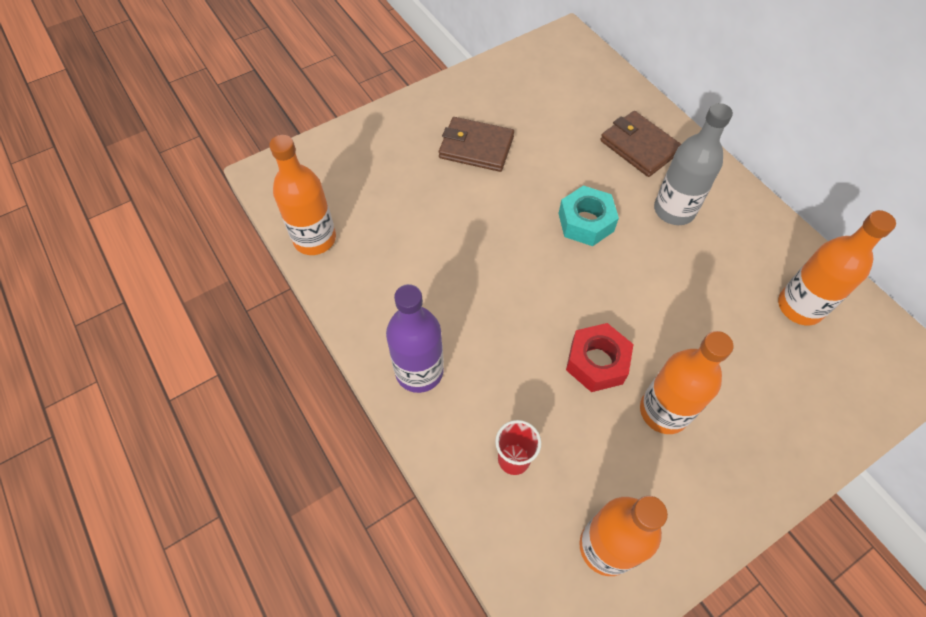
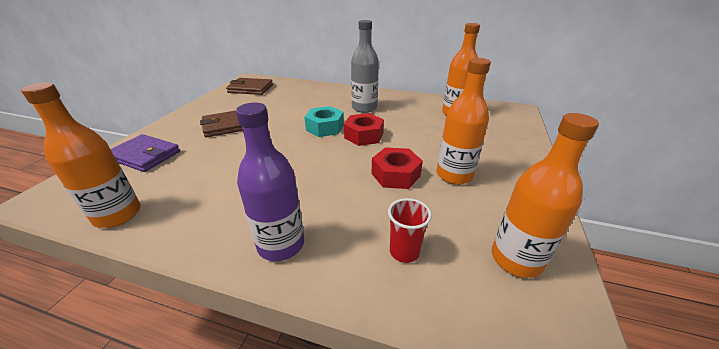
camera: 40 degrees left, 25 degrees down
brown wallet [600,111,681,177] -> brown wallet moved to [226,78,273,95]
none -> purple wallet [111,134,180,172]
none -> red nut [344,113,384,146]

